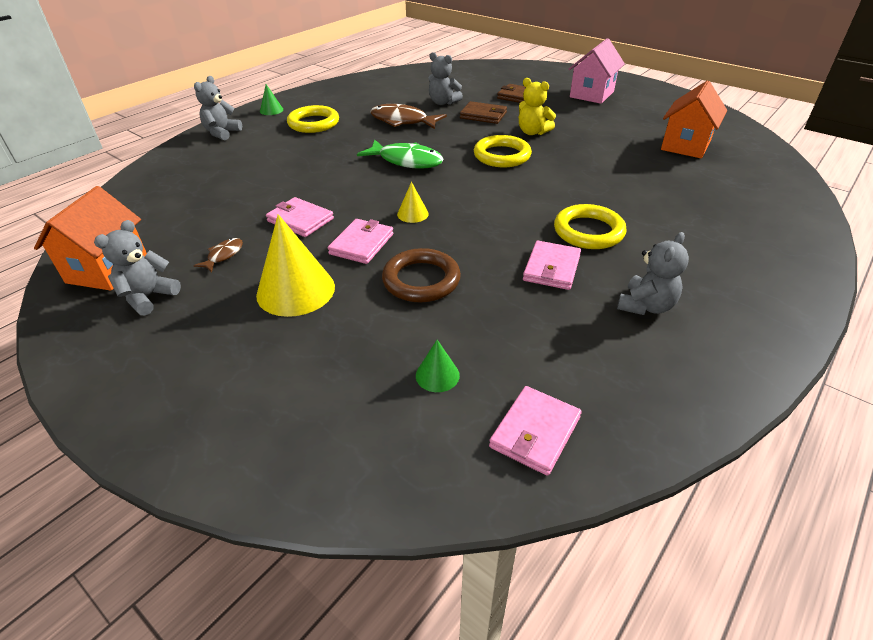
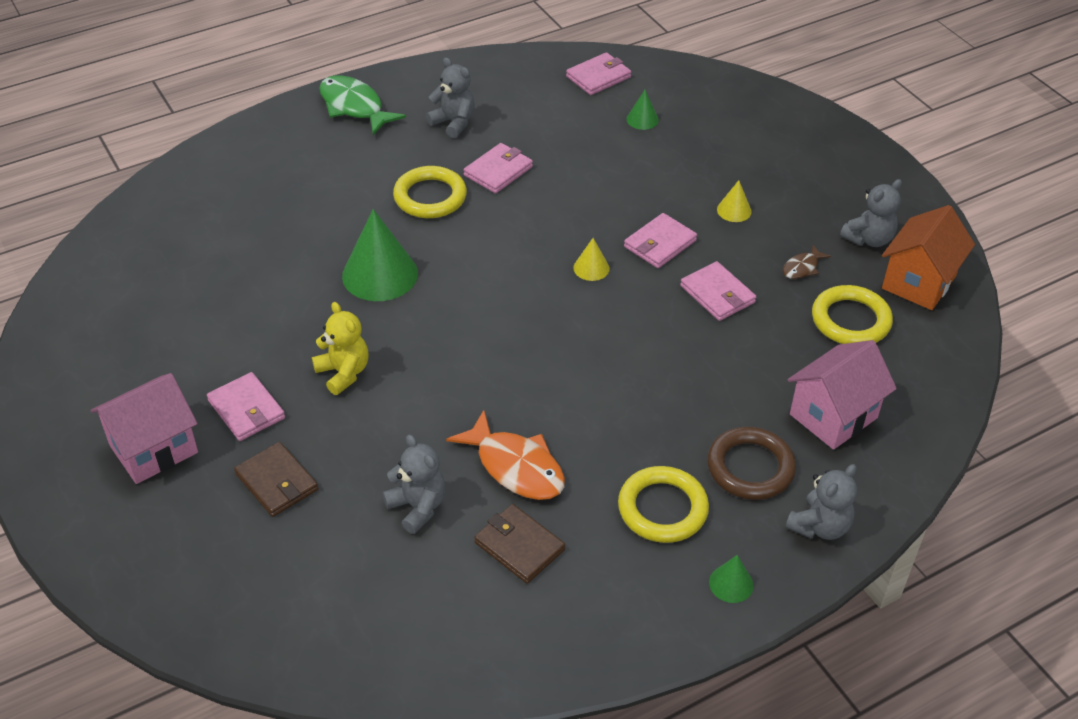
camera: 160 degrees left, 5 degrees up
yellow cone [256,214,335,317] -> yellow cone [717,180,752,222], size x0.48
green fish [357,140,443,169] -> green fish moved to [319,75,406,135]
brown fish [370,104,447,129] -> orange fish [446,410,565,500]
brown ring [382,248,461,302] -> brown ring moved to [707,427,796,500]
brown wallet [460,101,507,124] -> brown wallet moved to [474,504,565,584]
yellow ring [474,135,532,167] -> yellow ring moved to [812,285,893,344]
grey teddy bear [617,232,689,315] -> grey teddy bear turned 75 degrees clockwise [426,58,475,138]
orange house [661,80,727,158] -> none
none -> pink wallet [207,372,285,441]
none -> green cone [342,209,418,301]
none -> pink house [788,340,897,450]

